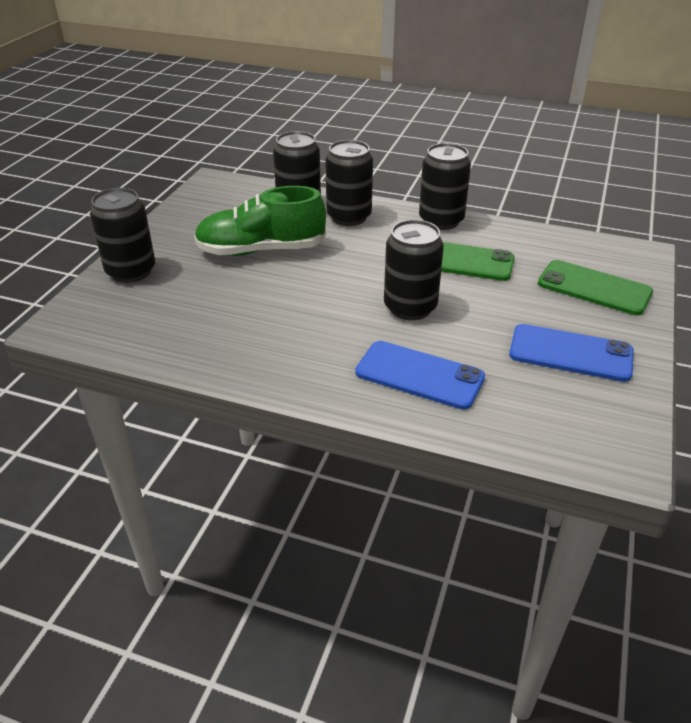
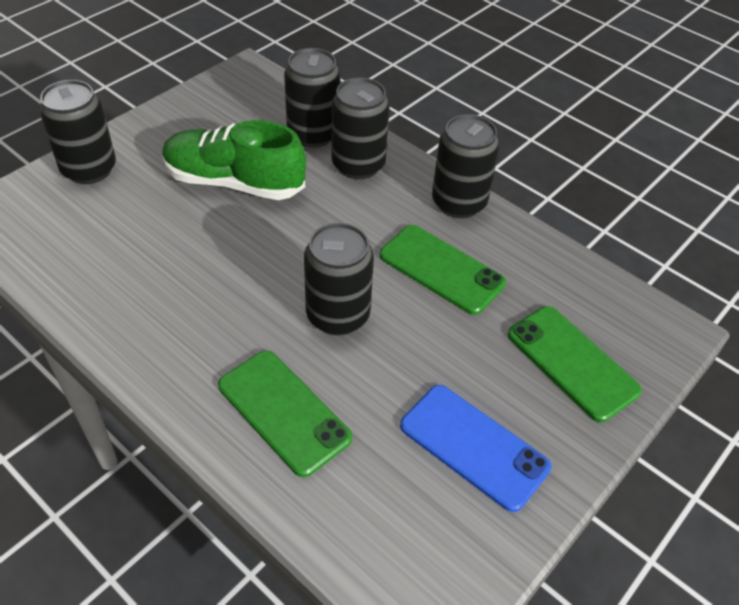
camera: 20 degrees right, 10 degrees up
blue phone [355,341,485,410] -> green phone [218,351,352,477]

